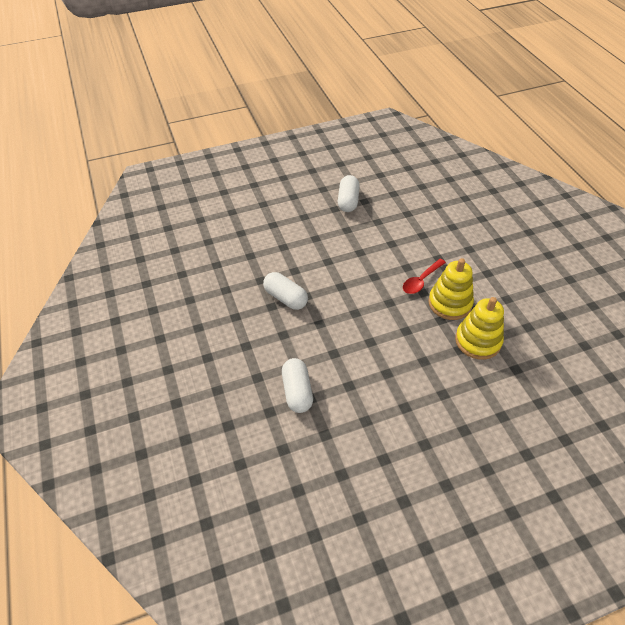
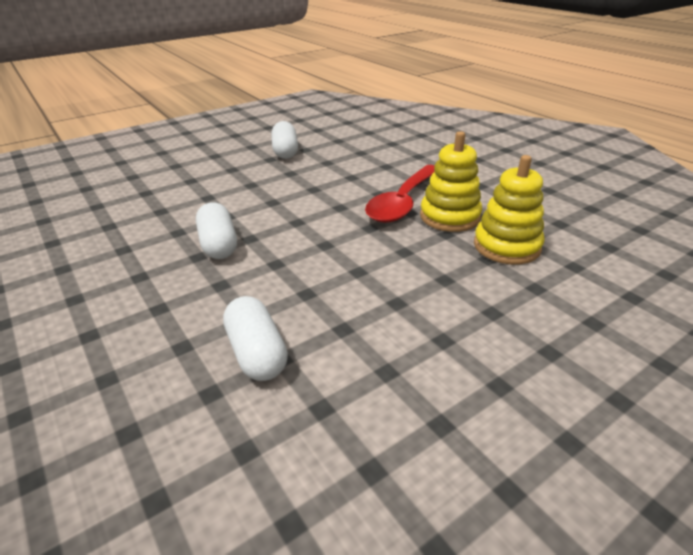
camera: 15 degrees left, 15 degrees down
white capsule [263,272,308,310] -> white capsule turned 45 degrees clockwise [196,202,237,259]
red spoon [403,259,446,294] -> red spoon [365,165,435,223], size x1.71

